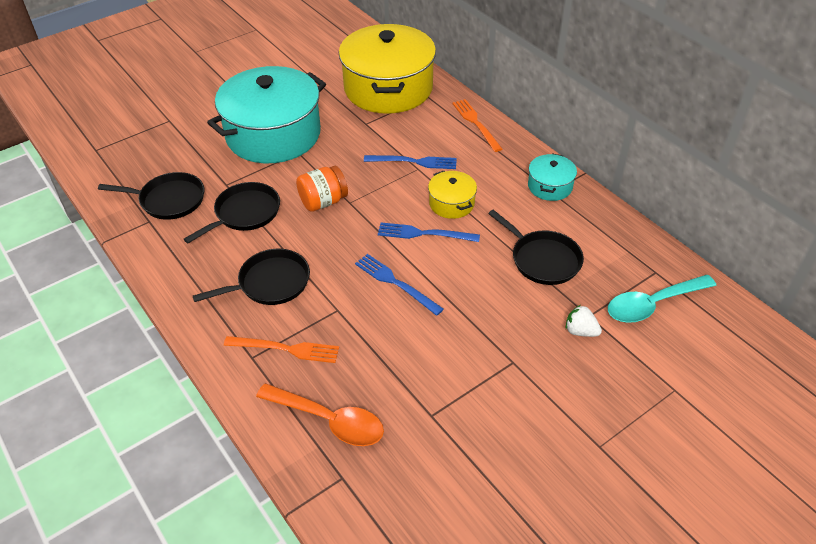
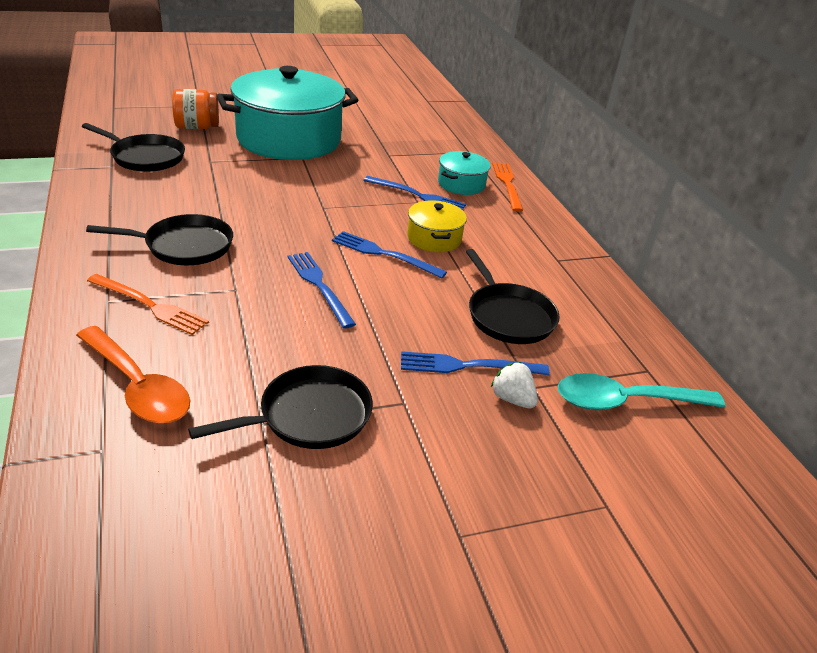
camera: 15 degrees right, 10 degrees down
black pan [184,182,280,243] -> black pan moved to [188,365,373,449]
orange jar [296,166,348,212] -> orange jar moved to [172,89,219,129]
yellow pot [339,24,436,114] -> none
turquoise pot [528,154,577,201] -> turquoise pot moved to [438,151,491,195]
none -> blue fork [401,351,550,375]

